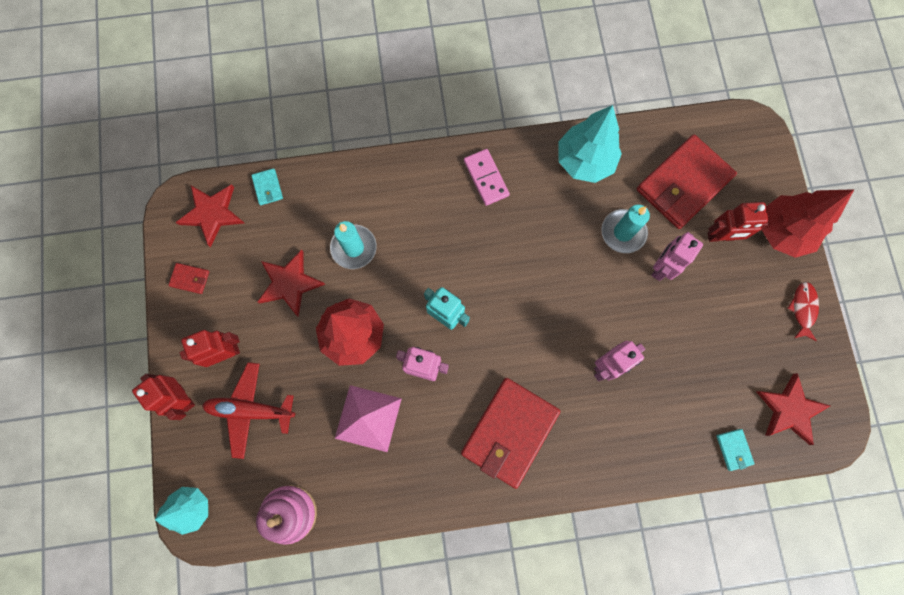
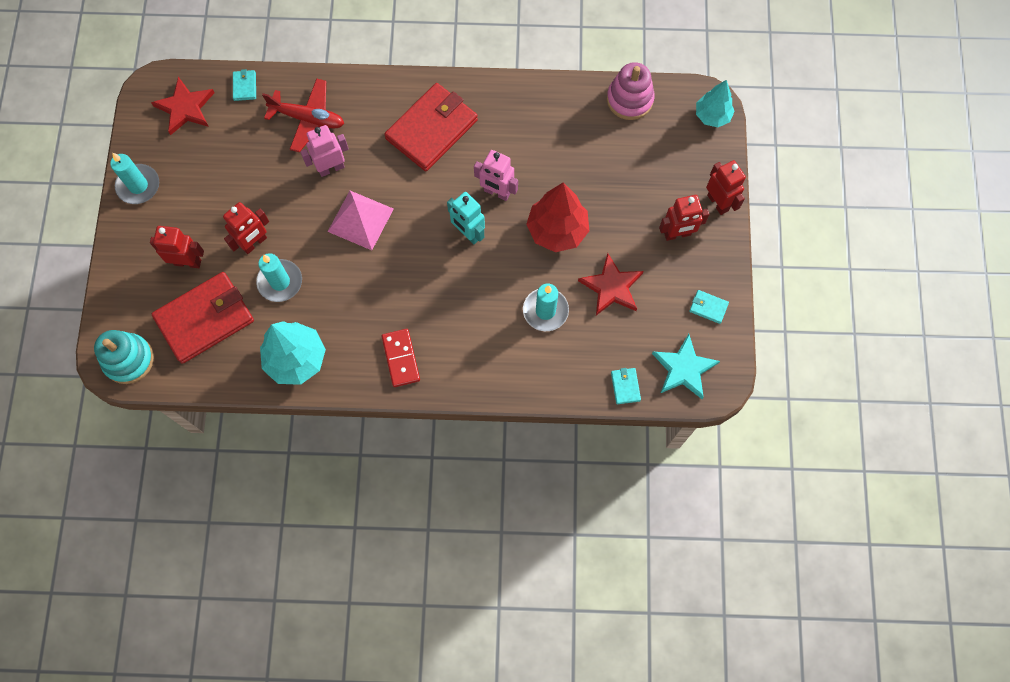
camera: 170 degrees left, 5 degrees down
red wallet [168,263,209,294] -> turquoise wallet [689,290,729,324]
red star [175,184,244,247] -> turquoise star [652,334,720,399]
red plane [202,362,295,459] -> red plane moved to [262,78,344,152]
pink pyramid [335,385,402,452] -> pink pyramid moved to [328,191,394,250]
pink domino [464,149,510,206] -> red domino [382,329,420,387]
pink robot [651,232,703,281] -> red robot [223,202,269,254]
red tree [762,189,854,258] -> none
red fish [787,282,819,341] -> turquoise candle [110,153,159,204]
none -> turquoise stacking toy [94,330,154,384]

